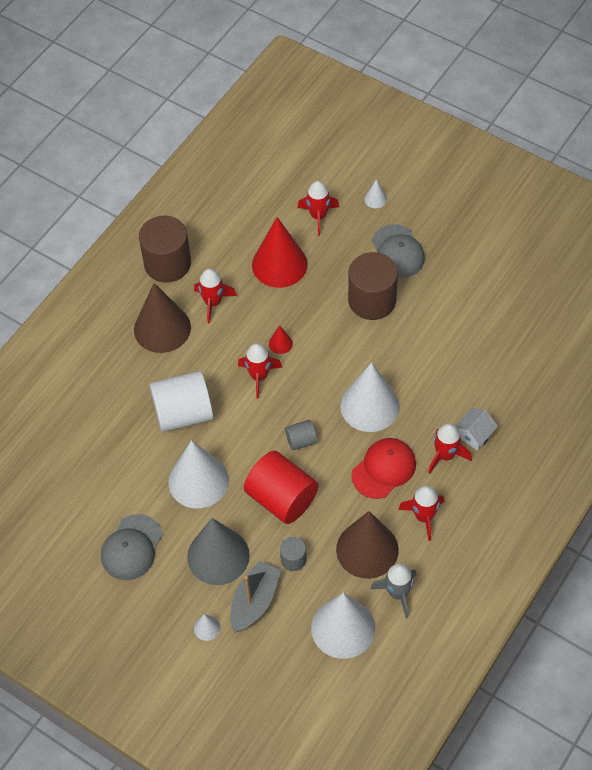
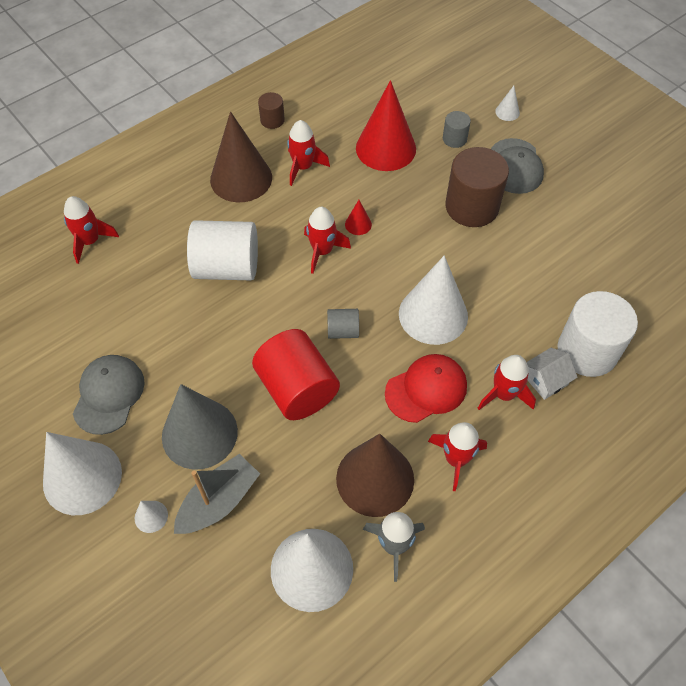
camera: 15 degrees right, 0 degrees up
grey cap [101,514,162,580] -> grey cap turned 150 degrees clockwise [73,355,145,435]
brown cylinder [139,216,191,283] -> brown cylinder [258,92,285,129], size x0.49
white cone [168,440,229,509] -> white cone moved to [43,432,122,515]
grey cylinder [280,537,306,571] -> grey cylinder moved to [443,111,471,148]
red rocket [297,181,339,236] -> red rocket moved to [64,196,119,264]
none -> white cylinder [557,291,638,377]

